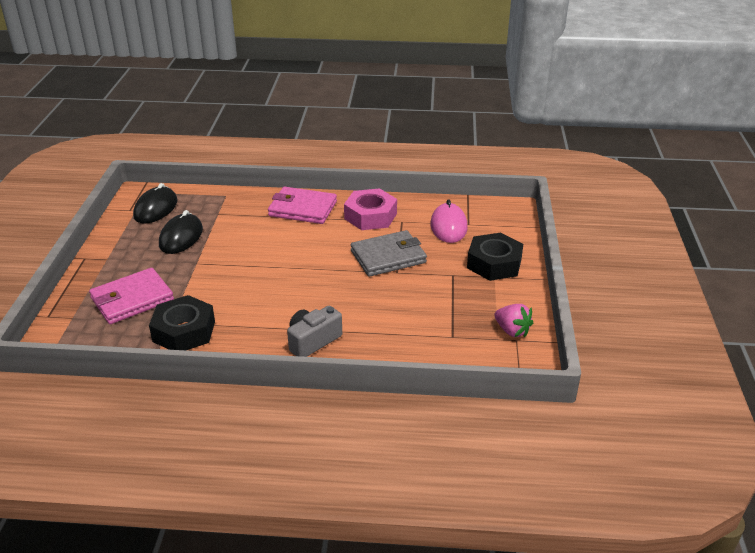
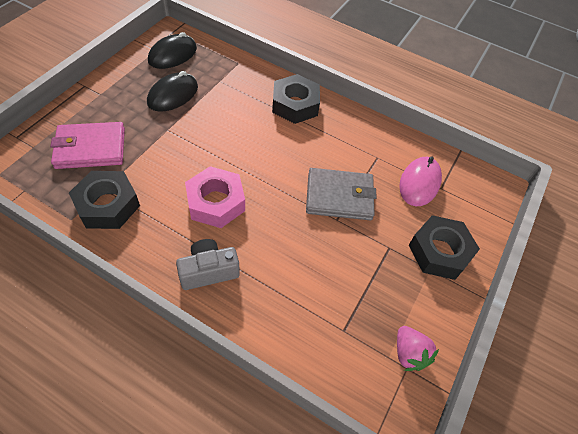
camera: 20 degrees right, 20 degrees up
pink wallet [268,187,337,224] -> black nut [272,74,320,124]
pink nut [344,188,397,230] -> pink nut moved to [185,166,245,228]

